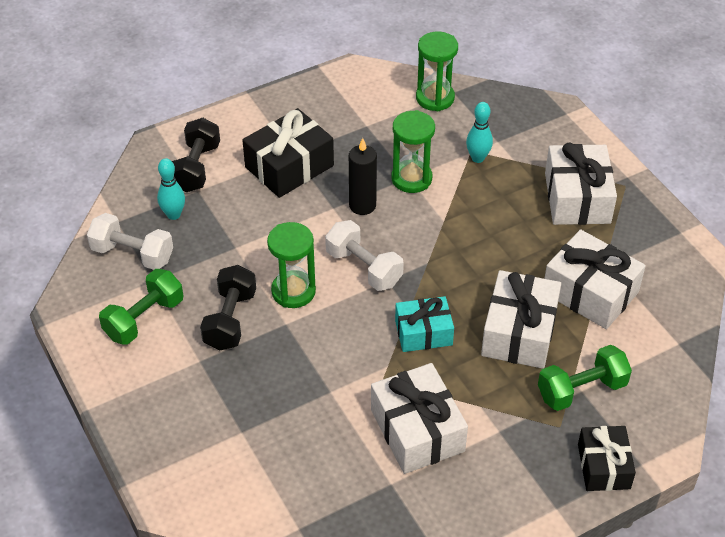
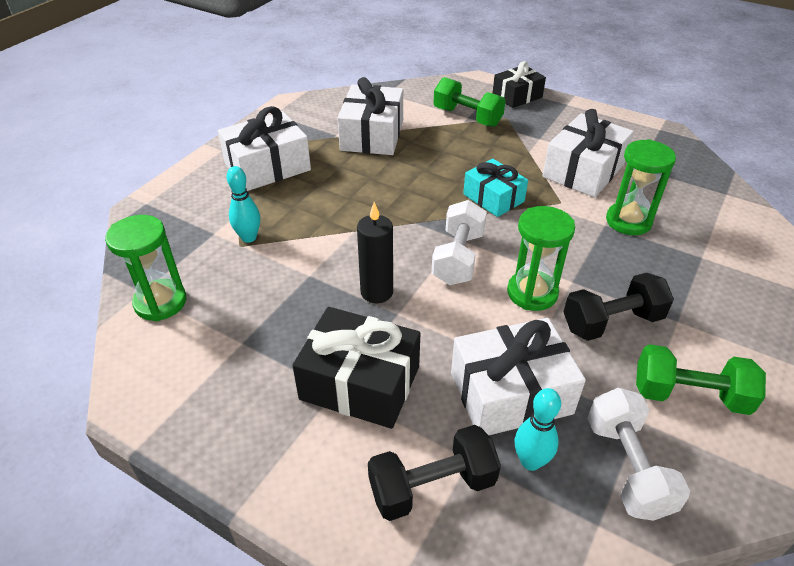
camera: 120 degrees left, 5 degrees down
green hourglass [391,110,435,193] -> green hourglass moved to [606,139,676,235]
white gift [481,270,561,369] -> white gift moved to [451,318,586,435]

